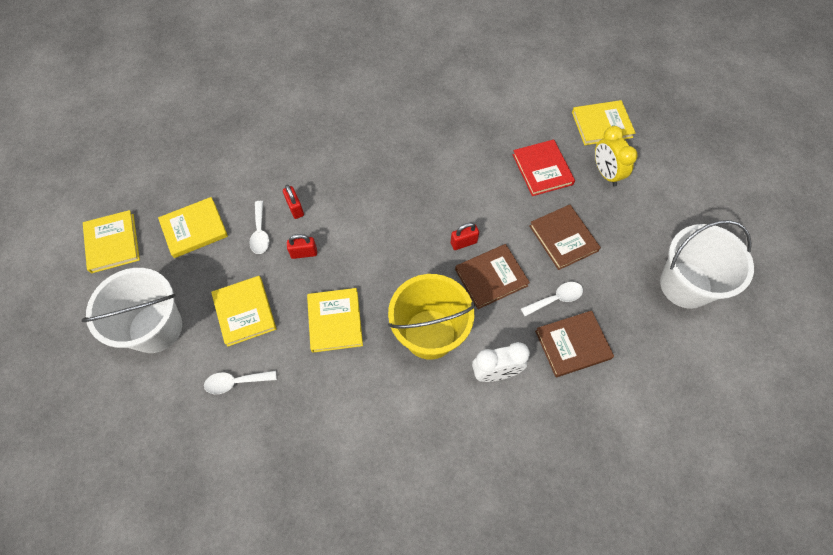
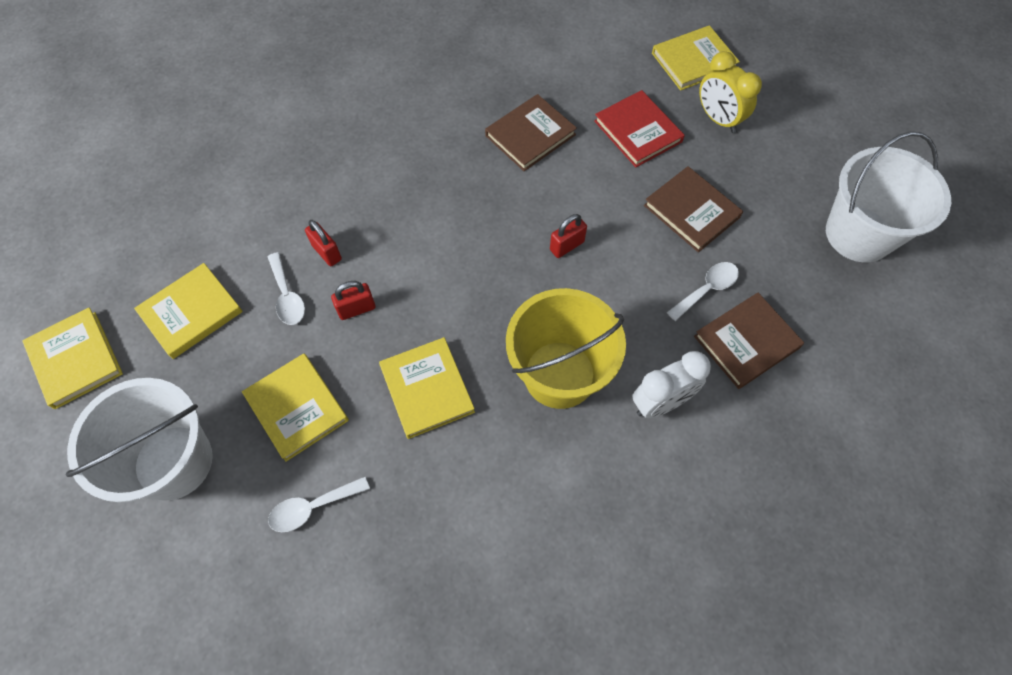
camera: 15 degrees left, 0 degrees up
brown book [455,244,530,309] -> brown book moved to [485,94,577,171]

